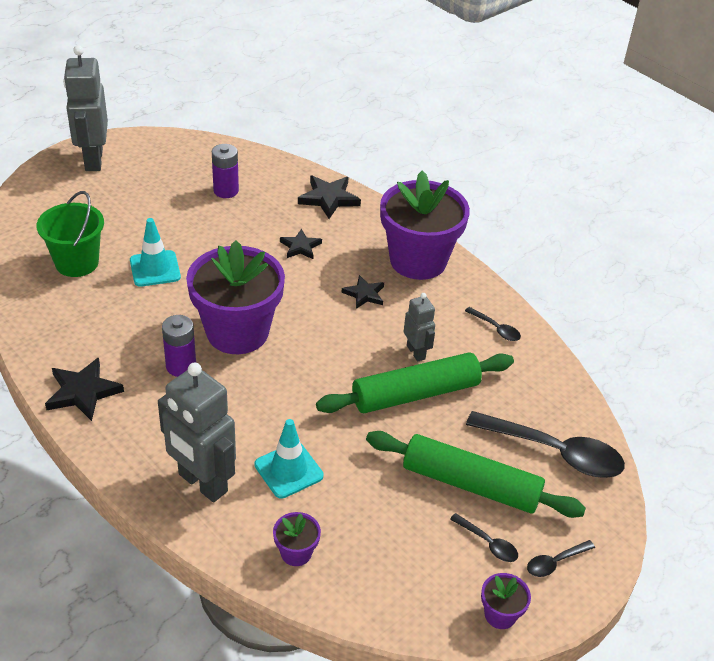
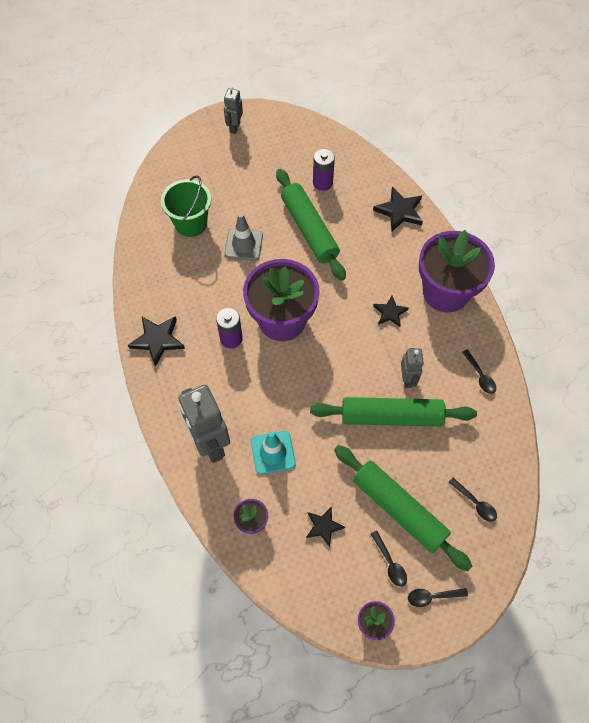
camera: 25 degrees right, 20 degrees up
grey robot [63,45,108,171] -> grey robot [224,86,243,134], size x0.53
turquoise traffic cone [130,218,181,287] -> grey traffic cone [225,213,263,261]
black star [280,229,322,259] -> black star moved to [306,506,345,547]
black spoon [466,411,625,478] -> black spoon [448,478,497,522], size x0.46
none -> green rolling pin [276,169,346,281]

